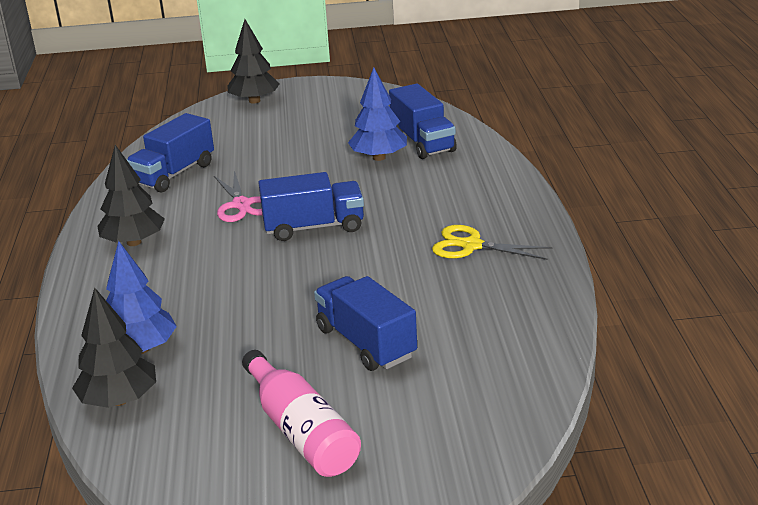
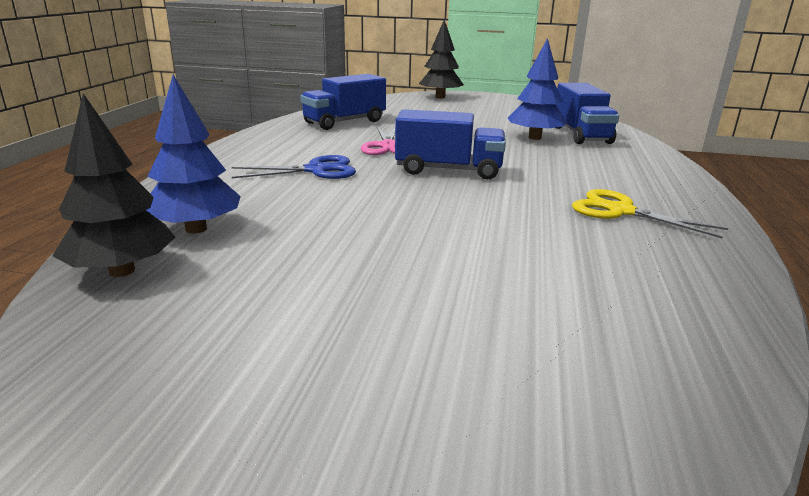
camera: 15 degrees right, 5 degrees down
black tree [98,145,165,246] -> none
pink bottle [242,350,361,477] -> none
blue truck [314,276,417,371] -> none
none -> blue scissors [232,155,356,179]

